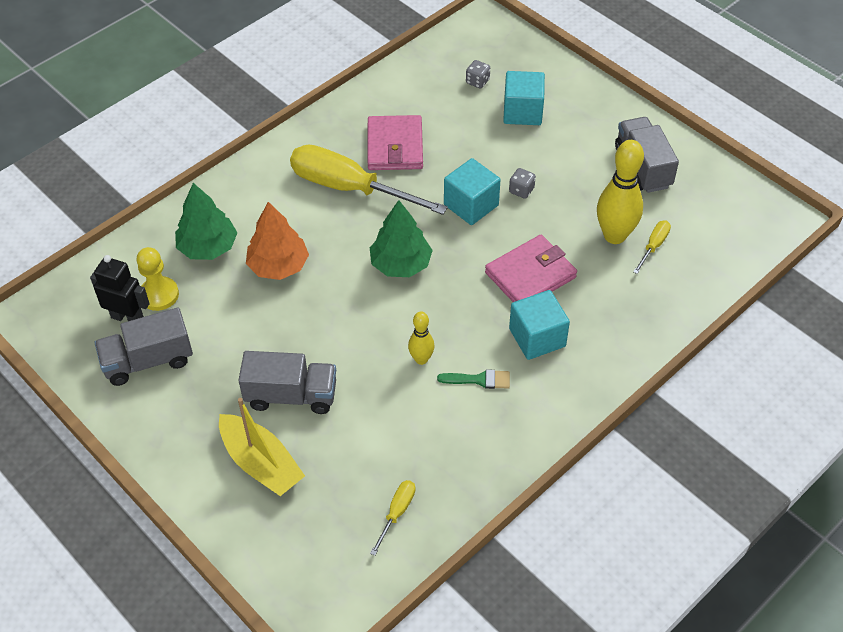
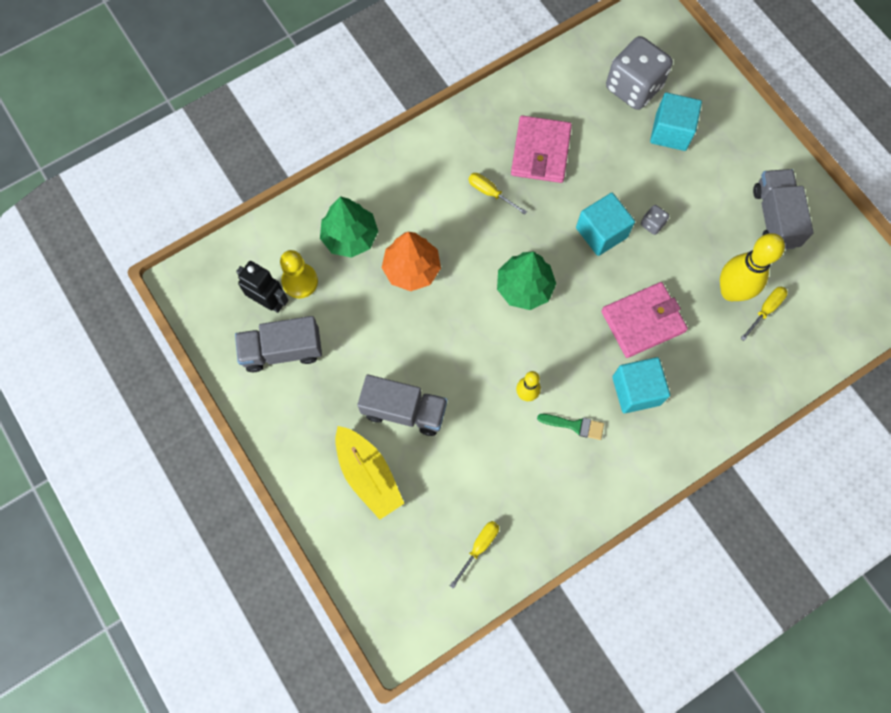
camera: 10 degrees right, 20 degrees up
yellow screwdriver [290,145,448,215] -> yellow screwdriver [469,173,527,215], size x0.42
grey dice [466,60,490,88] -> grey dice [606,36,673,110], size x2.41

